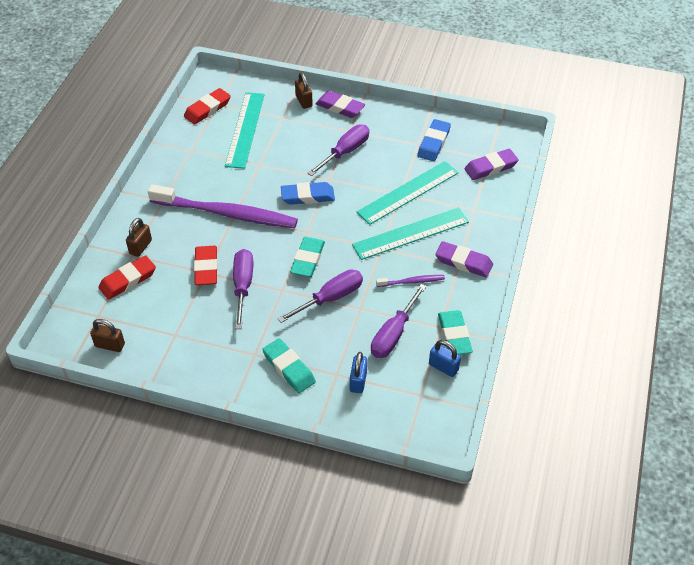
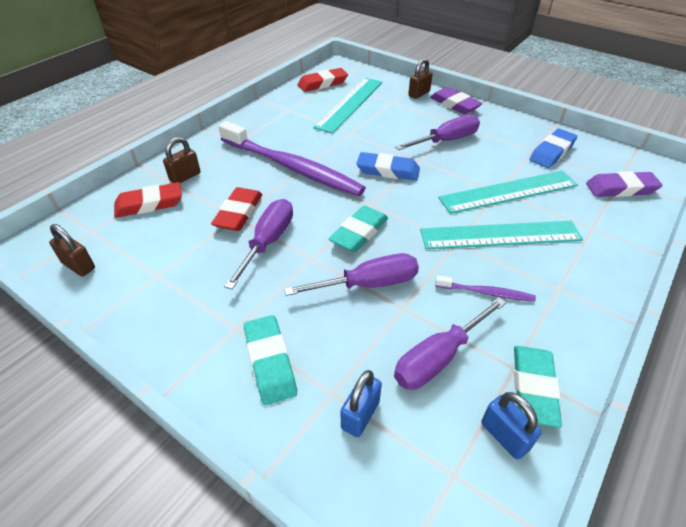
camera: 20 degrees right, 5 degrees down
brown padlock [295,73,313,109] -> brown padlock turned 45 degrees clockwise [408,58,433,99]
purple eraser [435,241,493,278] -> none

